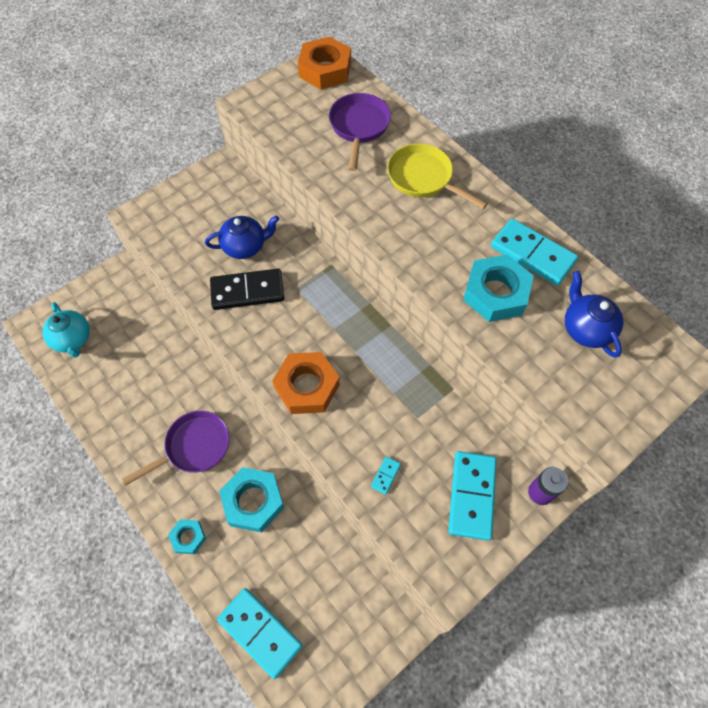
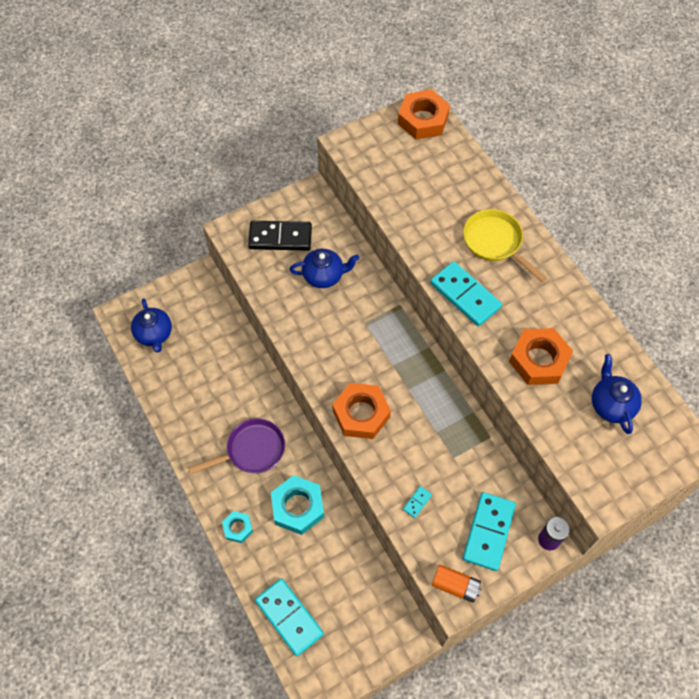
camera: 10 degrees right, 0 degrees up
turquoise teapot [42,302,90,358] -> blue teapot [131,298,172,353]
black domino [210,269,284,310] -> black domino moved to [248,221,312,251]
purple pan [329,93,391,171] -> none
turquoise nut [463,254,534,322] -> orange nut [509,328,573,385]
turquoise domino [491,219,578,285] -> turquoise domino moved to [430,261,502,326]
none -> orange battery [432,564,481,603]

